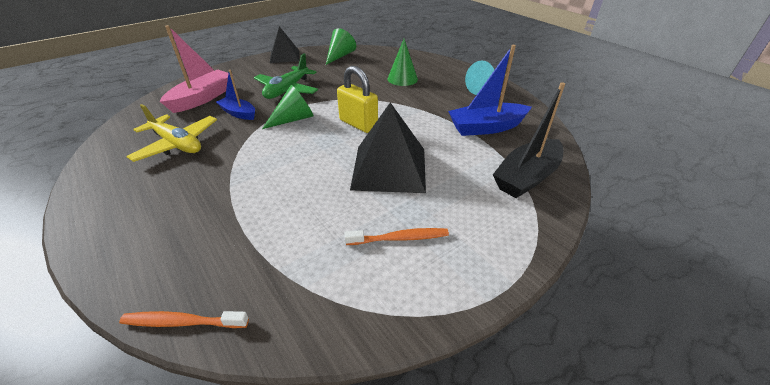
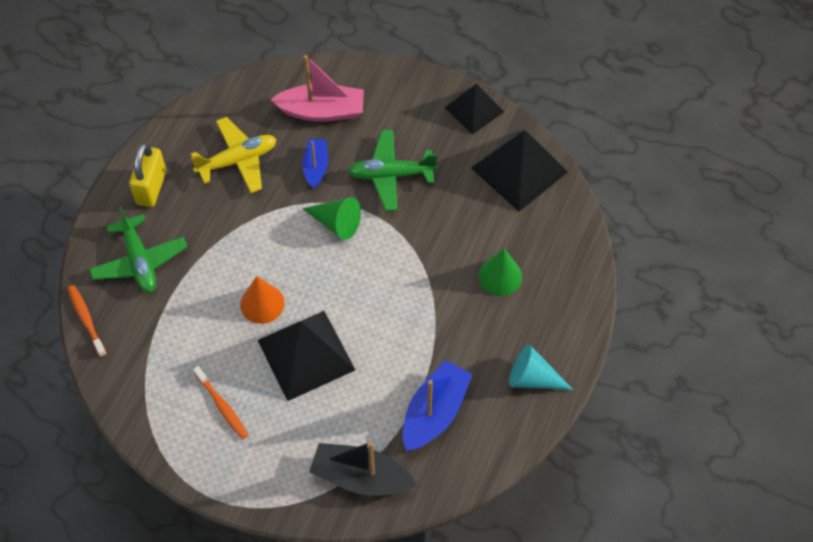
camera: 60 degrees right, 20 degrees up
yellow plane [126,104,217,162] -> yellow plane turned 120 degrees counterclockwise [191,117,276,193]
green cone [326,28,356,65] -> black pyramid [471,130,568,211]
yellow padlock [337,66,378,133] -> yellow padlock moved to [129,142,166,207]
blue boat [448,45,532,136] -> blue boat turned 75 degrees clockwise [403,360,473,451]
none -> green plane [89,206,187,293]
none -> orange cone [240,276,285,324]

